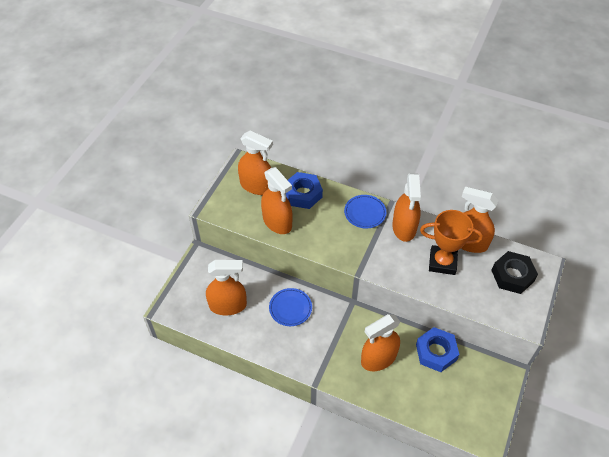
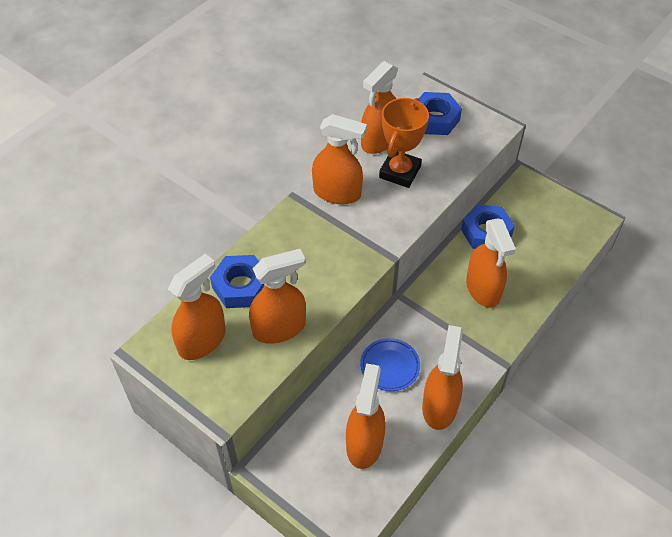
camera: 75 degrees left, 0 degrees up
blue plate [344,195,386,228] -> none
black nut [491,251,538,294] -> blue nut [419,92,462,135]
none -> orange spray bottle [422,325,463,430]

